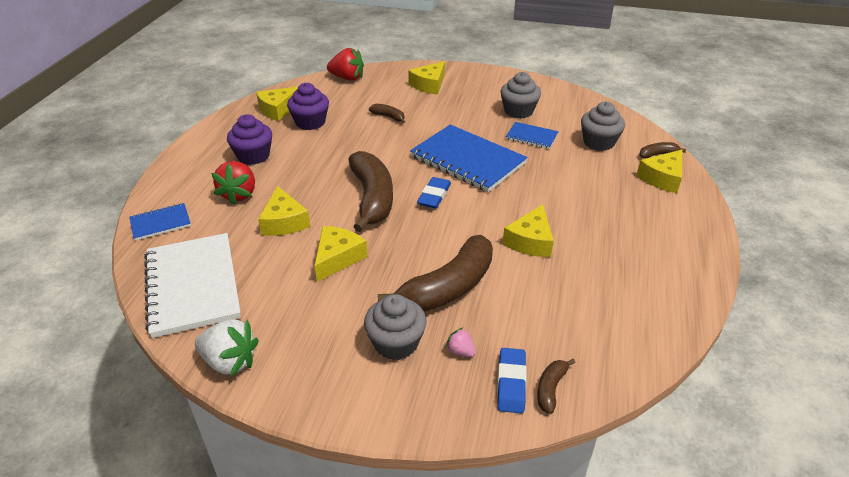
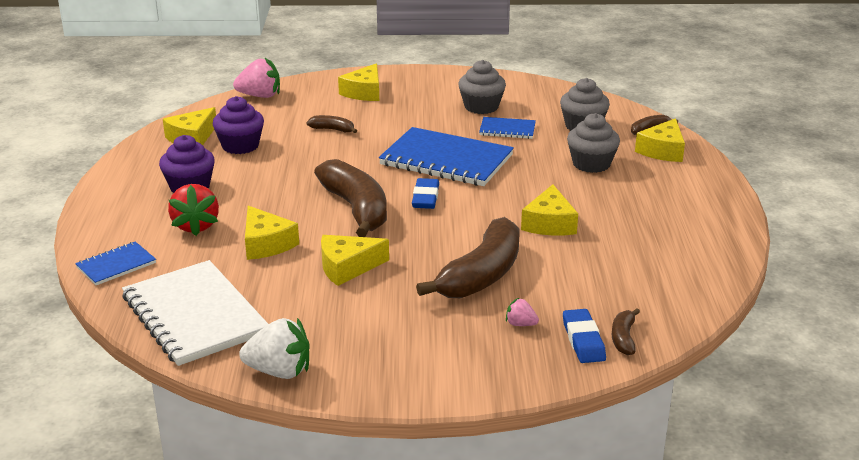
camera: 15 degrees left, 10 degrees down
yellow cheese [314,226,368,282] -> yellow cheese turned 120 degrees counterclockwise [321,235,389,286]
red strawberry [327,48,364,81] -> pink strawberry [233,58,280,98]
grey cupcake [364,294,426,360] -> grey cupcake moved to [567,113,620,173]

